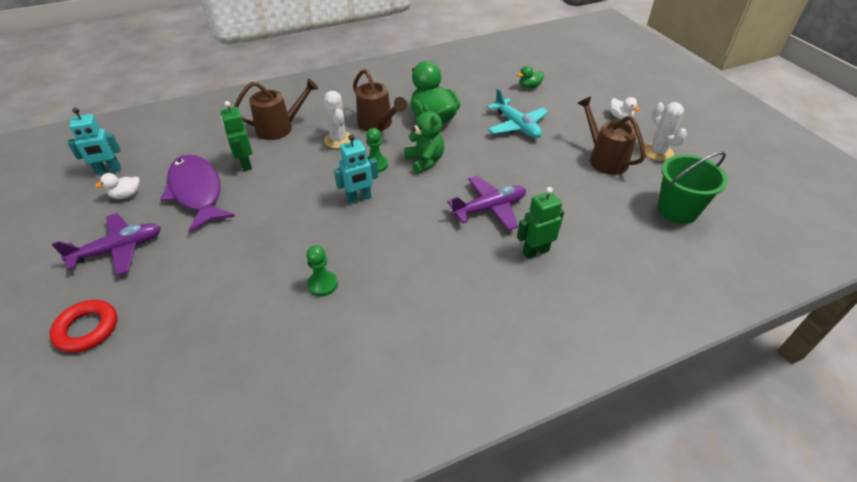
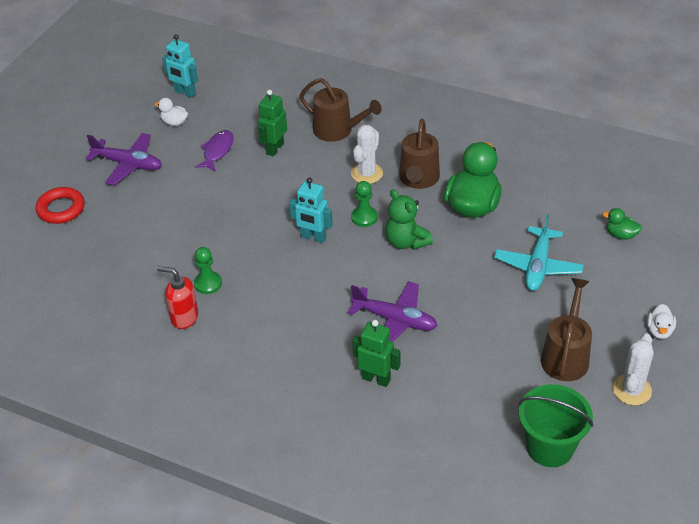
camera: 50 degrees right, 0 degrees up
purple fish [160,154,235,233] -> purple fish [195,130,234,172], size x0.54
green teddy bear [404,104,444,174] -> green teddy bear turned 120 degrees clockwise [385,189,433,250]
none -> red soap dispenser [157,266,198,329]

